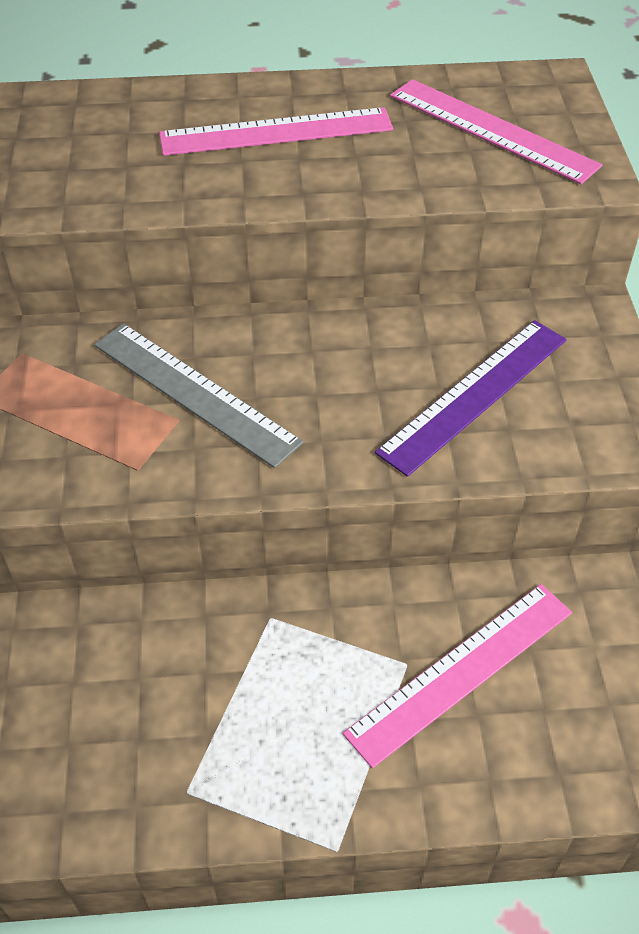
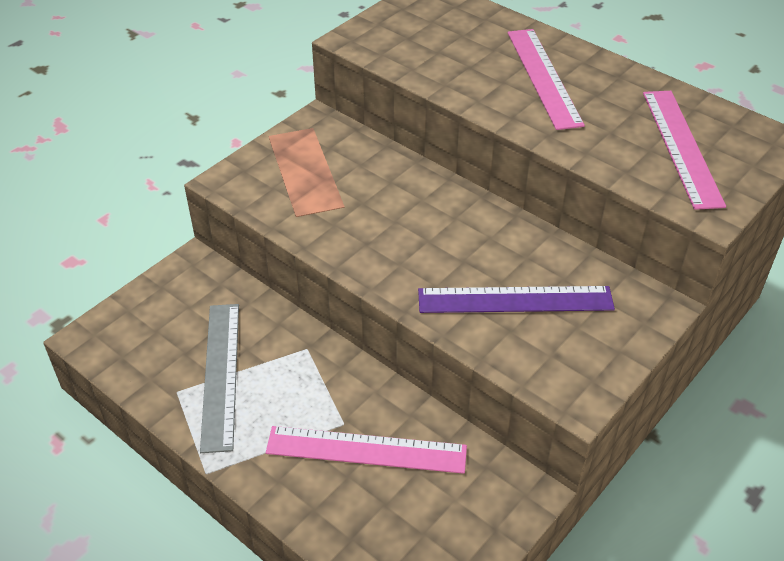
camera: 45 degrees right, 5 degrees down
grey ruler [94,323,303,468] -> grey ruler moved to [200,304,239,453]
pink ruler [159,107,393,156] -> pink ruler turned 45 degrees clockwise [508,29,585,130]

